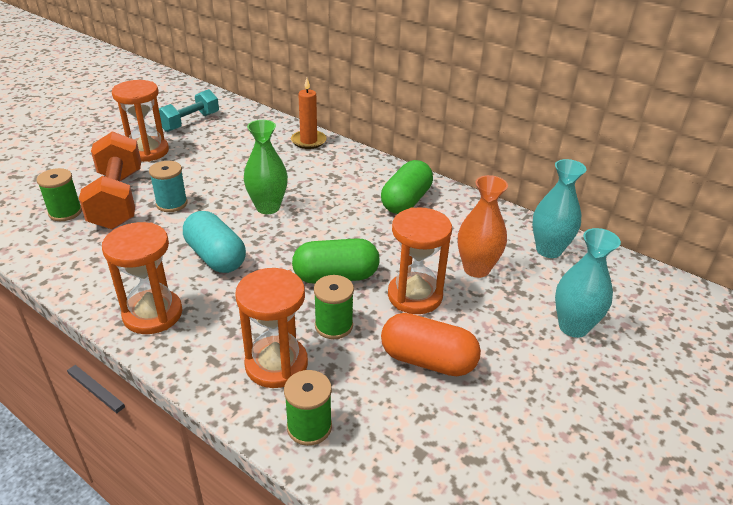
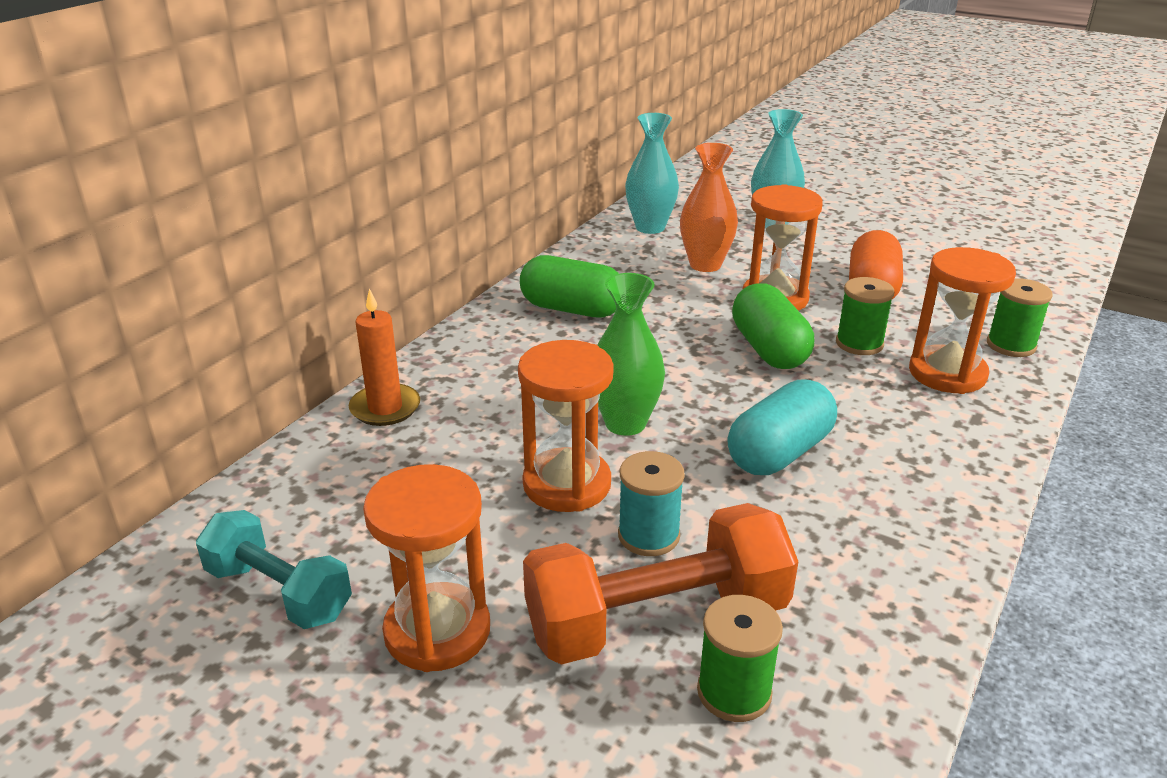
camera: 95 degrees left, 5 degrees down
orange hourglass [102,222,183,334] -> orange hourglass moved to [518,340,614,512]

